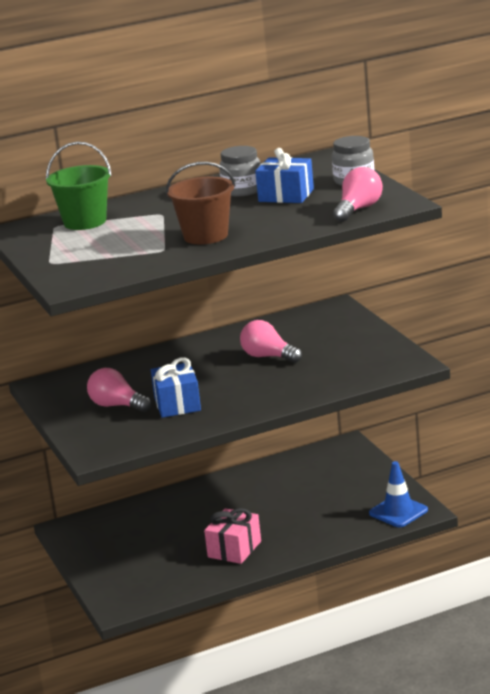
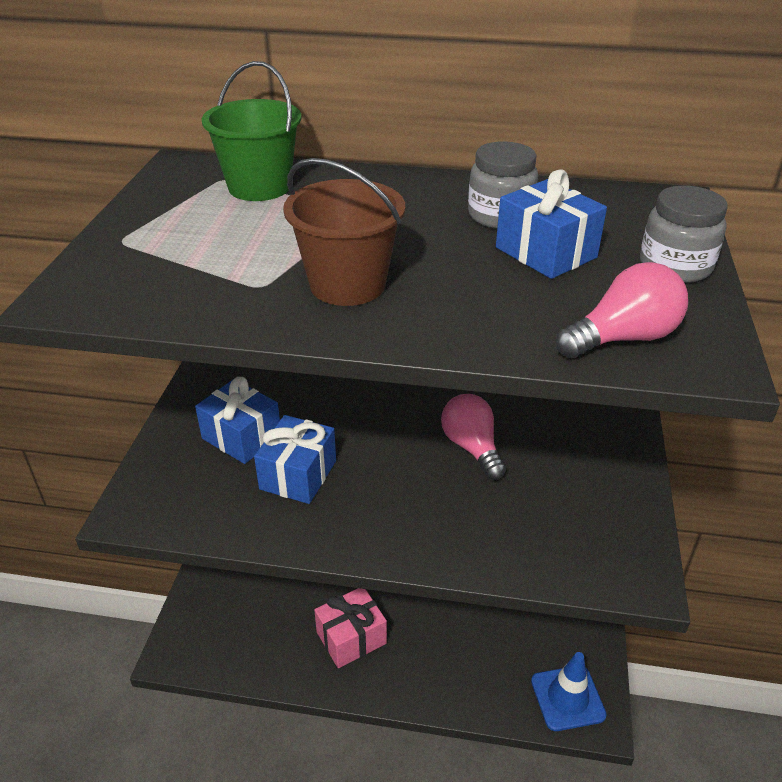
camera: 30 degrees right, 15 degrees up
pink light bulb [87,368,151,412] -> blue gift [195,377,280,464]

